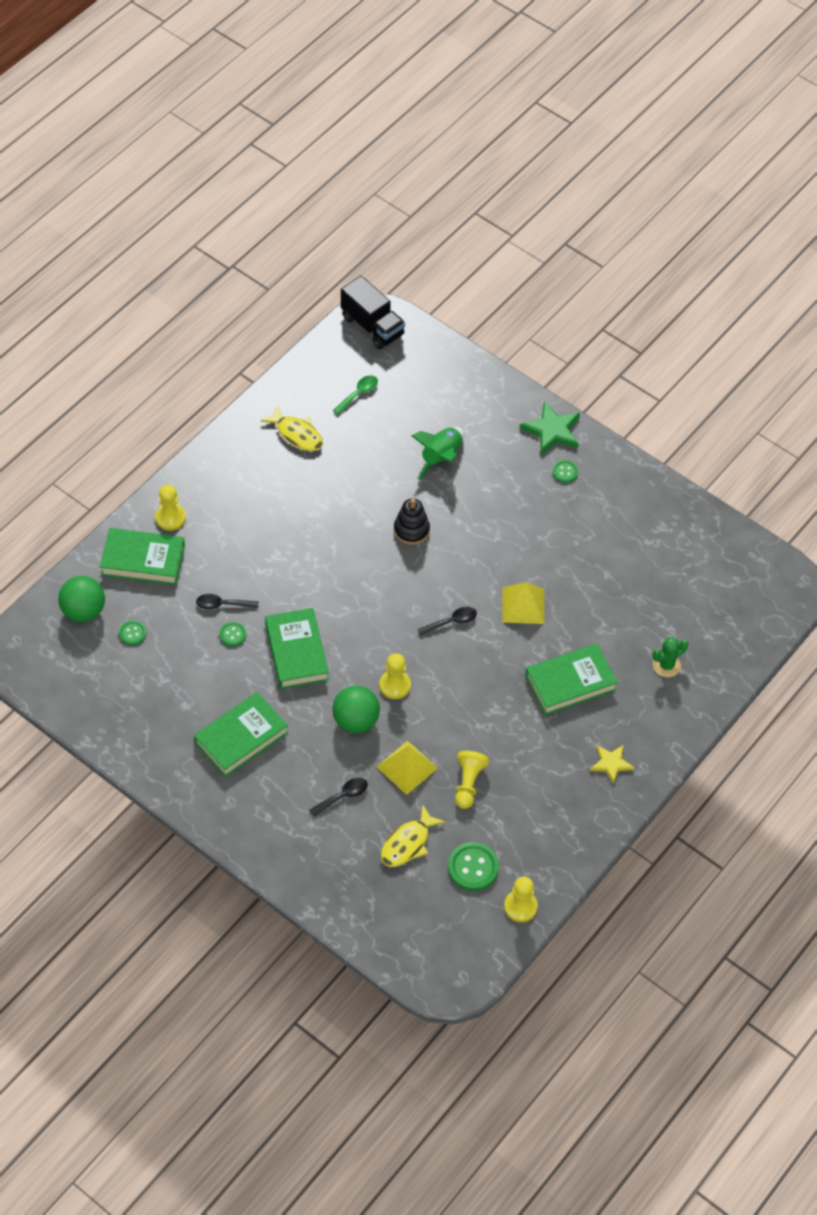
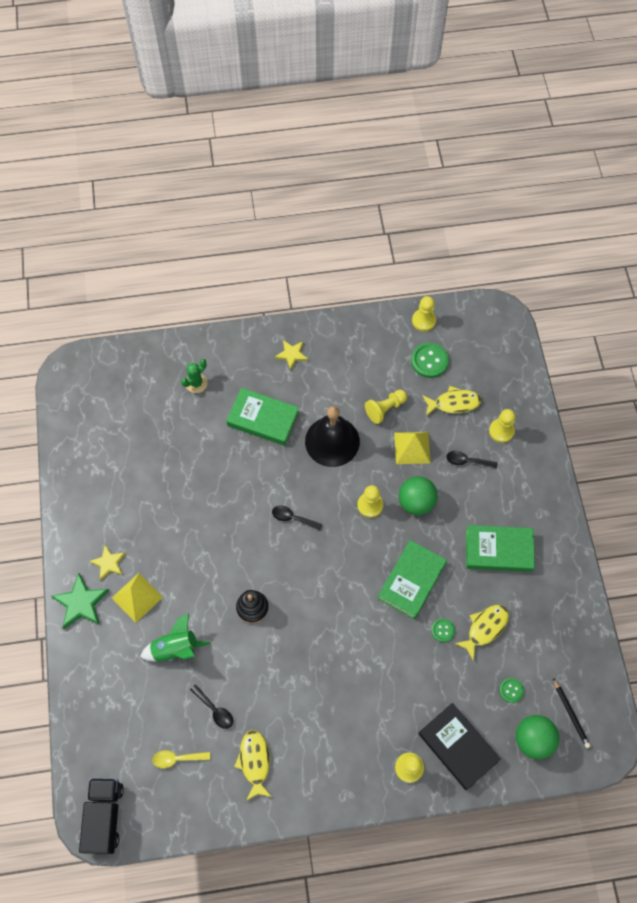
camera: 135 degrees left, 10 degrees up
green book [100,528,185,585] -> black book [418,703,501,790]
black spoon [196,594,259,610] -> black spoon moved to [190,684,233,729]
green spoon [333,375,378,415] -> yellow spoon [152,750,210,768]
yellow pyramid [502,582,544,624] -> yellow pyramid moved to [112,573,163,623]
green button [552,460,578,483] -> yellow star [89,545,126,581]
green cactus [652,637,688,677] -> green cactus turned 60 degrees counterclockwise [181,359,208,393]
none -> black bell [305,406,360,467]
none -> yellow fish [454,605,509,661]
none -> yellow pawn [489,409,515,443]
none -> black pencil [553,678,591,748]

